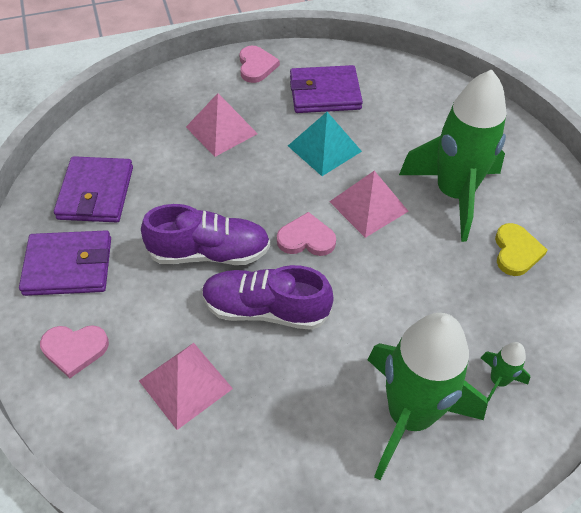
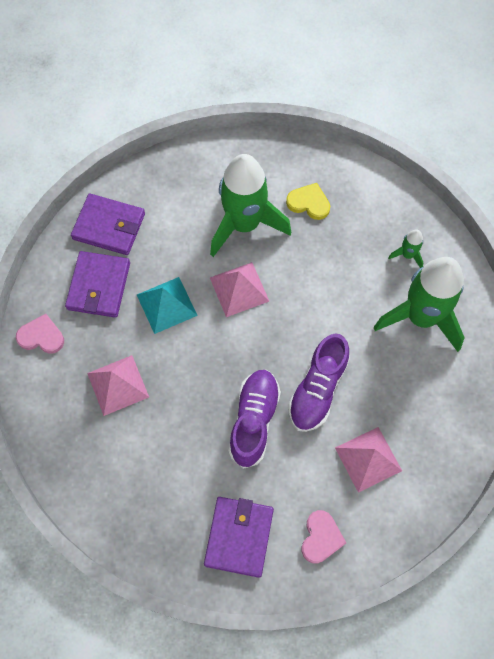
camera: 75 degrees left, 15 degrees up
purple wallet [54,156,133,222] -> purple wallet moved to [71,194,145,255]
pink heart [277,212,336,256] -> none

